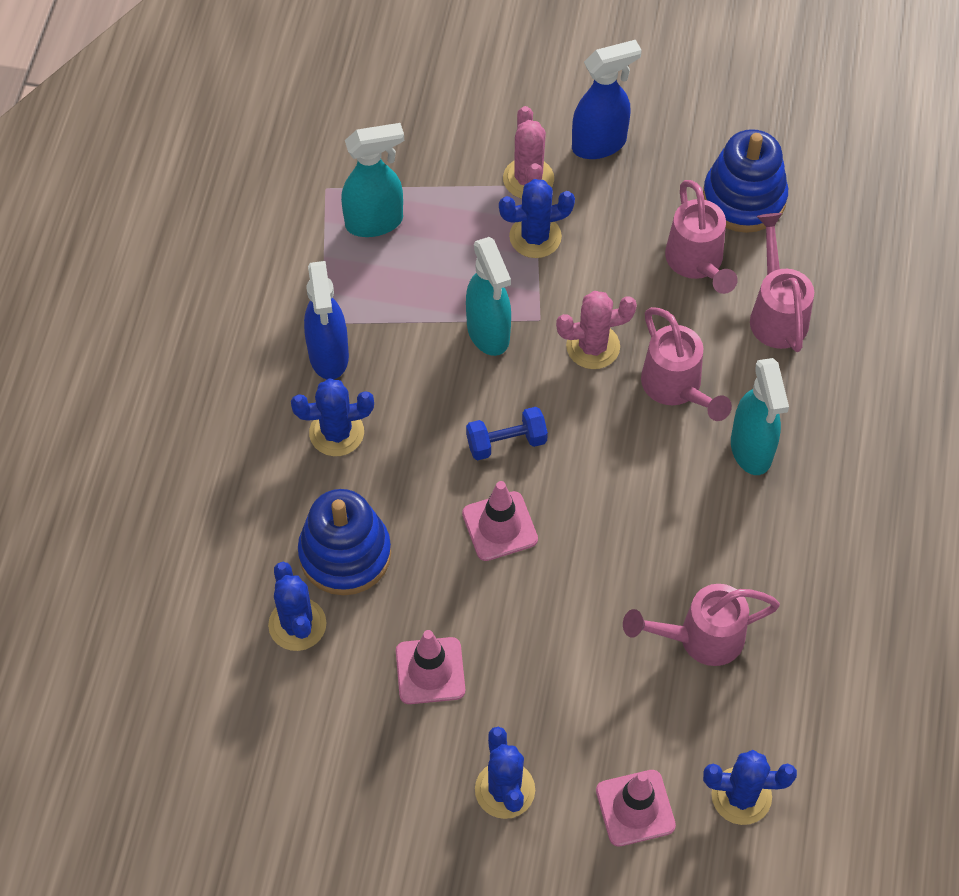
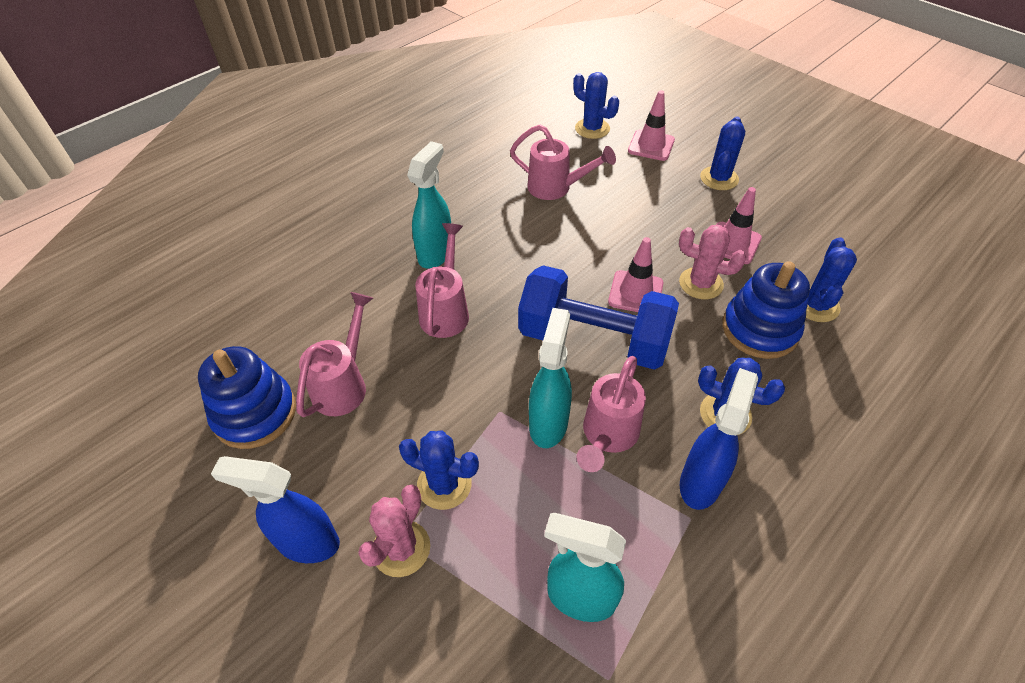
camera: 145 degrees left, 10 degrees down
blue dumbbell [466,407,548,460] -> blue dumbbell [518,265,679,370], size x2.21
pink cactus [556,291,637,369] -> pink cactus moved to [679,225,746,299]
pink watering can [750,213,814,352] -> pink watering can moved to [576,356,646,472]

